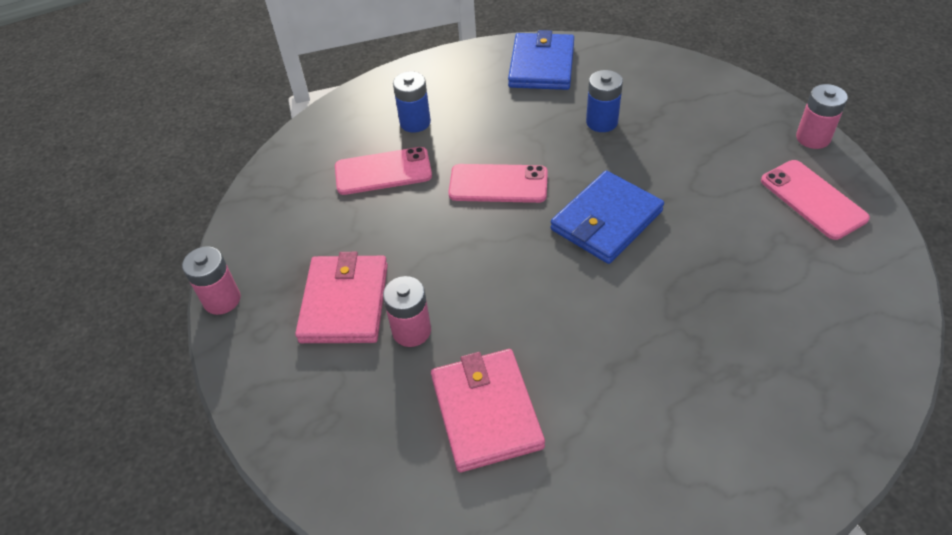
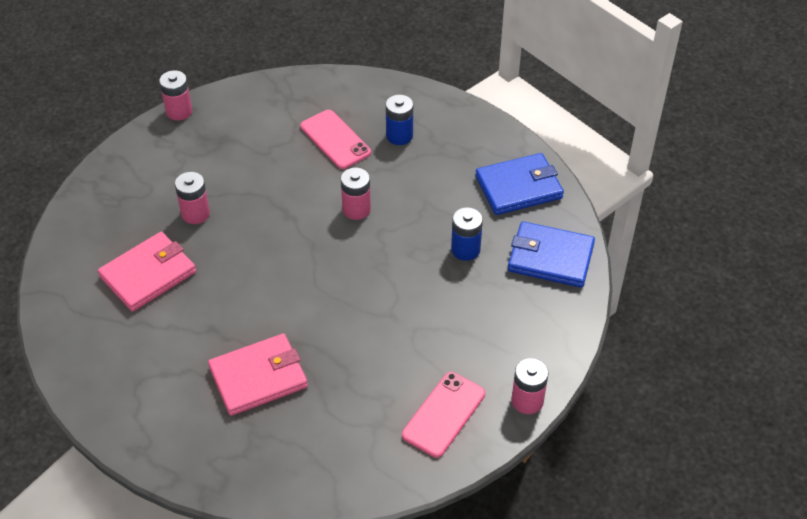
camera: 60 degrees right, 0 degrees up
pink wallet [295,252,388,343] -> pink wallet moved to [208,333,308,416]
pink phone [448,164,548,203] -> pink battery [341,168,371,220]
blue wallet [550,171,664,264] -> blue wallet moved to [508,221,595,288]

